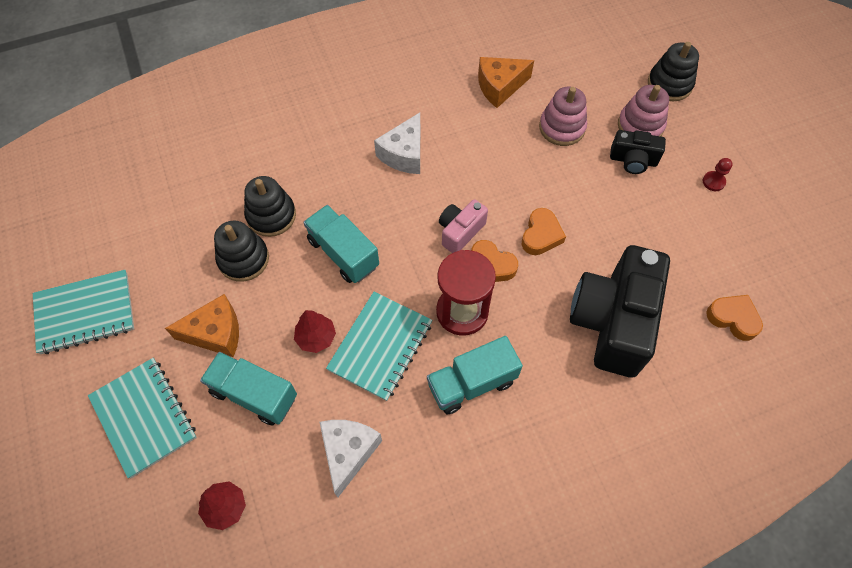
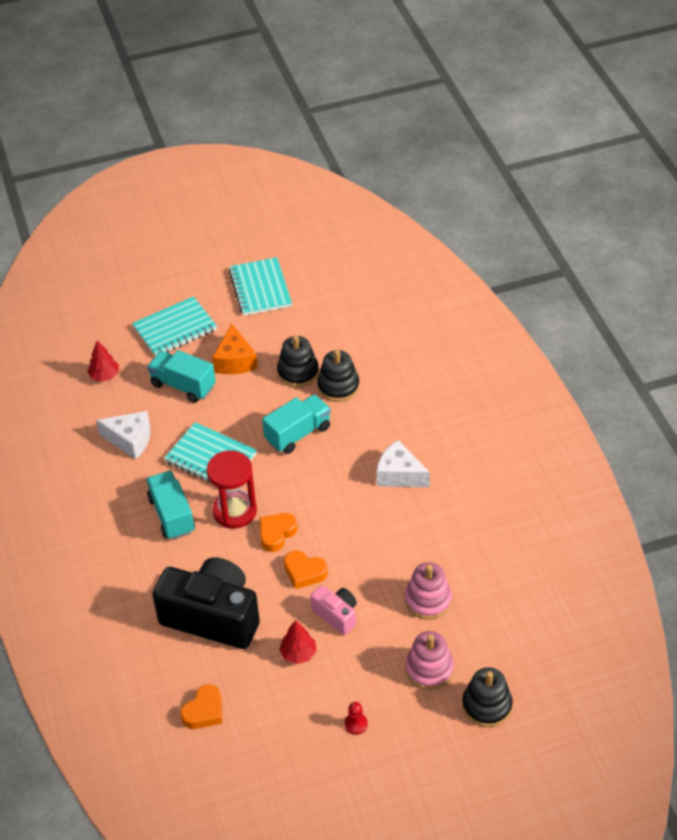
camera: 95 degrees right, 15 degrees down
turquoise truck [200,352,297,425] -> turquoise truck turned 90 degrees counterclockwise [147,350,216,403]
red tree [294,310,336,353] -> red tree moved to [279,620,316,664]
pink camera [439,199,488,253] -> pink camera moved to [310,585,357,635]
orange cheese [478,57,534,108] -> none
black camera [610,130,666,174] -> none

